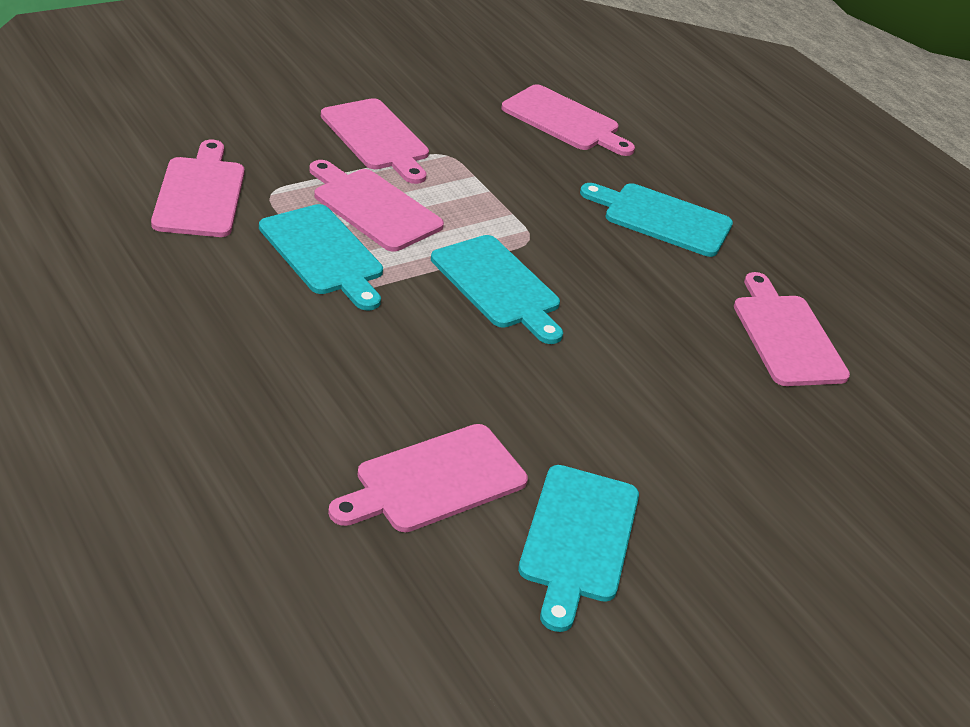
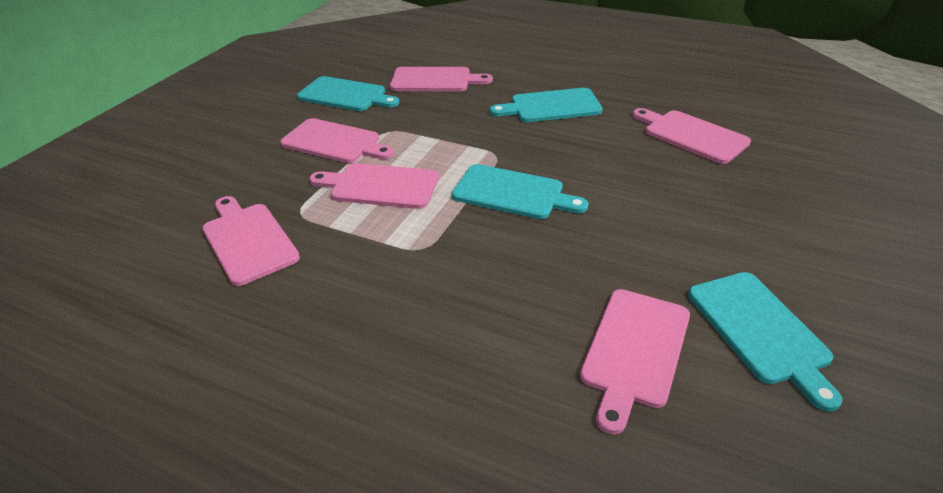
camera: 25 degrees left, 0 degrees up
turquoise cutting board [259,204,383,311] -> turquoise cutting board moved to [297,76,399,111]

